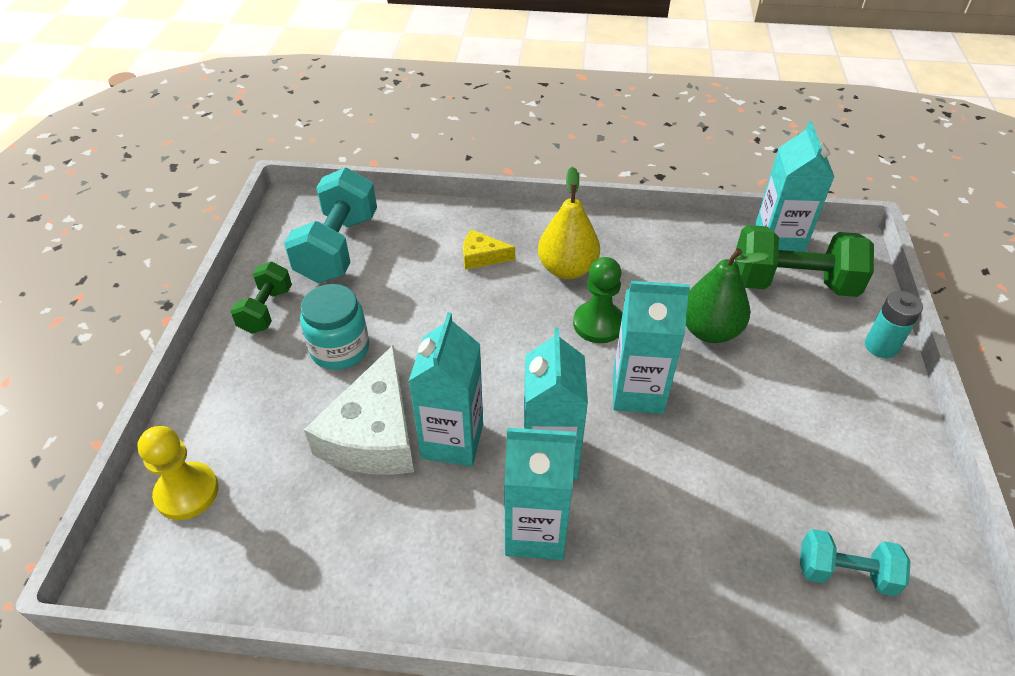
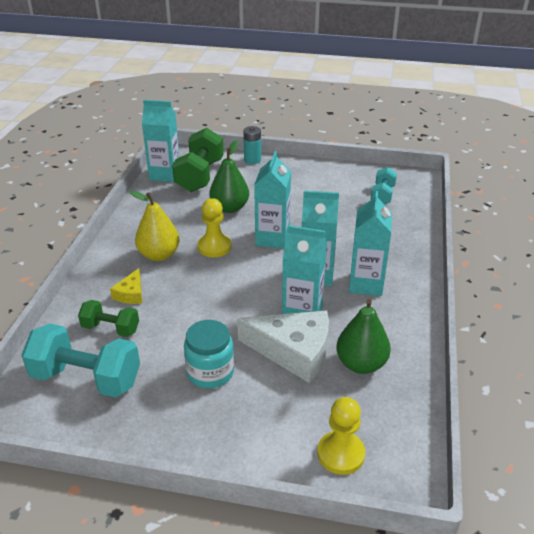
camera: 85 degrees left, 10 degrees down
green dumbbell [230,262,292,334] -> green dumbbell moved to [78,300,139,337]
green pawn [573,257,623,343] -> yellow pawn [198,198,231,257]
none -> green pear [336,299,391,374]

